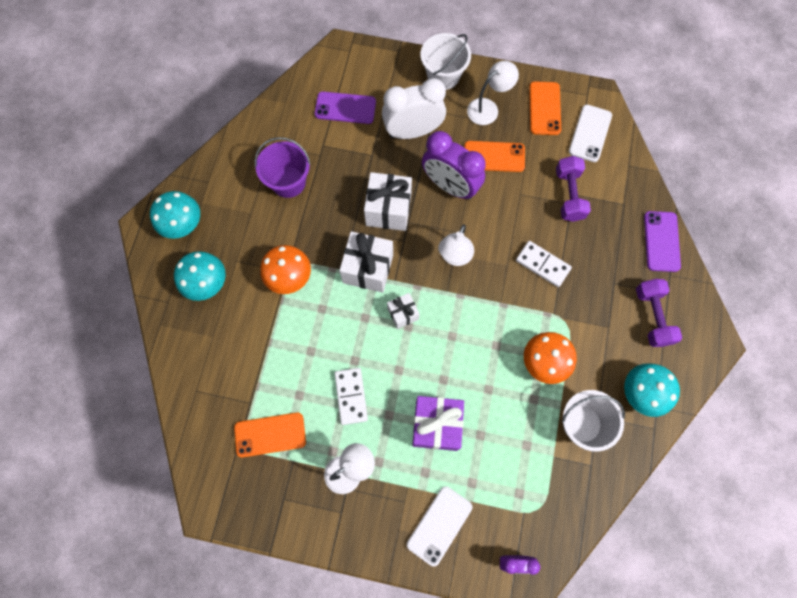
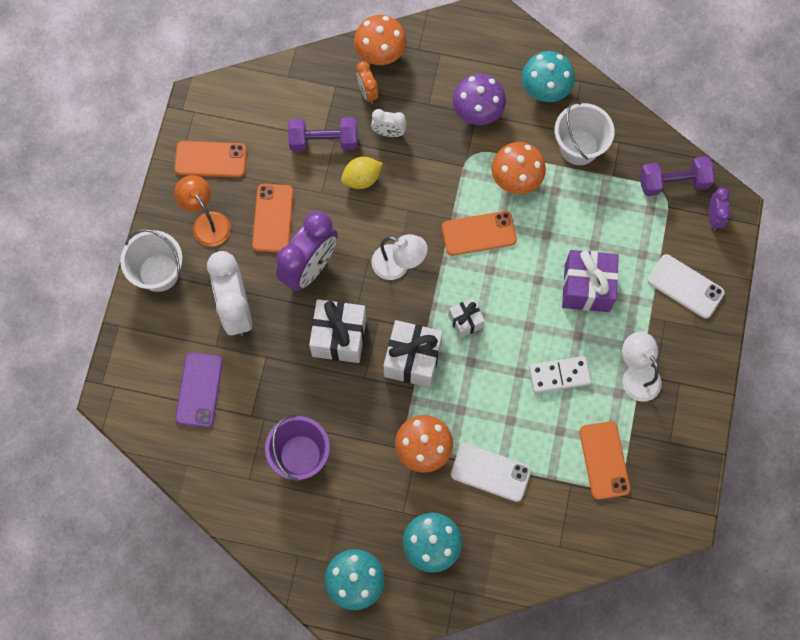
camera: 90 degrees left, 0 degrees up
white lamp [467,61,519,125] -> orange lamp [174,175,231,246]
white domino [516,241,572,287] -> none
white phone [569,105,612,162] -> white phone moved to [451,443,531,502]
purple dumbbell [636,279,682,347] -> purple dumbbell moved to [640,156,715,196]
purple phone [644,211,681,272] -> orange mushroom [354,15,407,65]
none -> yellow lemon [341,157,383,189]
none -> orange clock [356,61,378,104]
none -> white clock [371,109,407,137]
none -> orange phone [442,211,517,256]
none -> purple mushroom [453,74,506,125]

